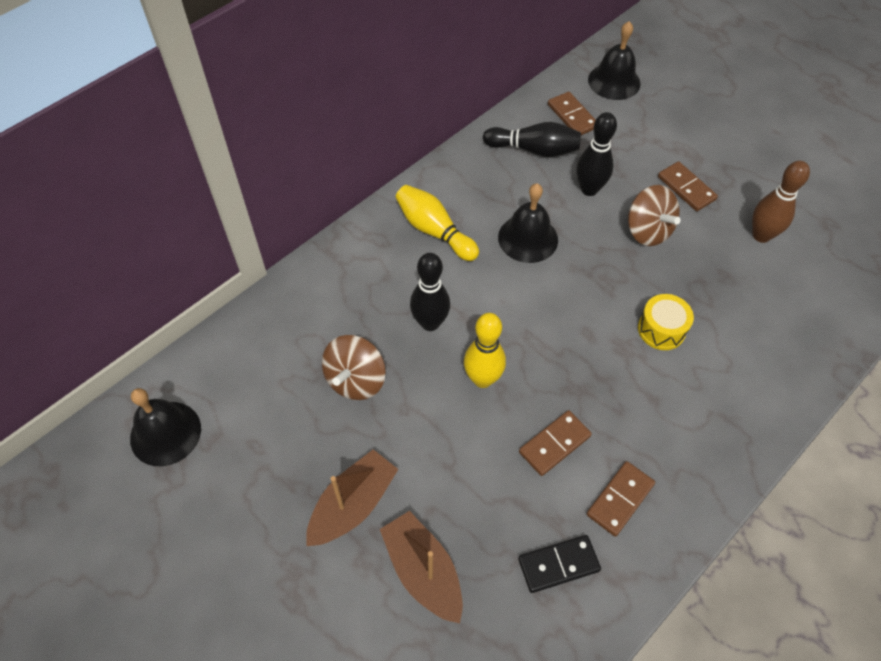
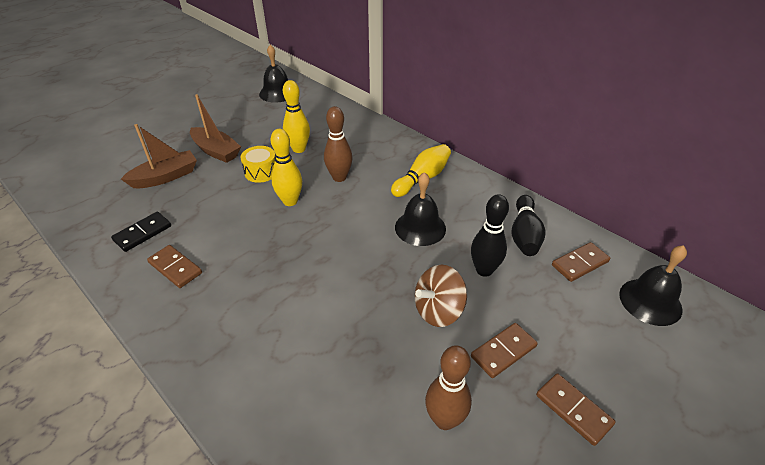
camera: 90 degrees right, 15 degrees down
brown spinning top [322,335,386,400] -> yellow bowling pin [283,80,310,153]
black bowling pin [410,253,450,331] -> brown bowling pin [324,106,353,182]
black domino [518,535,601,593] -> black domino turned 60 degrees clockwise [111,212,171,252]
brown domino [519,410,592,476] -> brown domino moved to [536,373,616,446]
yellow drum [638,294,694,350] -> yellow drum moved to [241,146,276,183]

